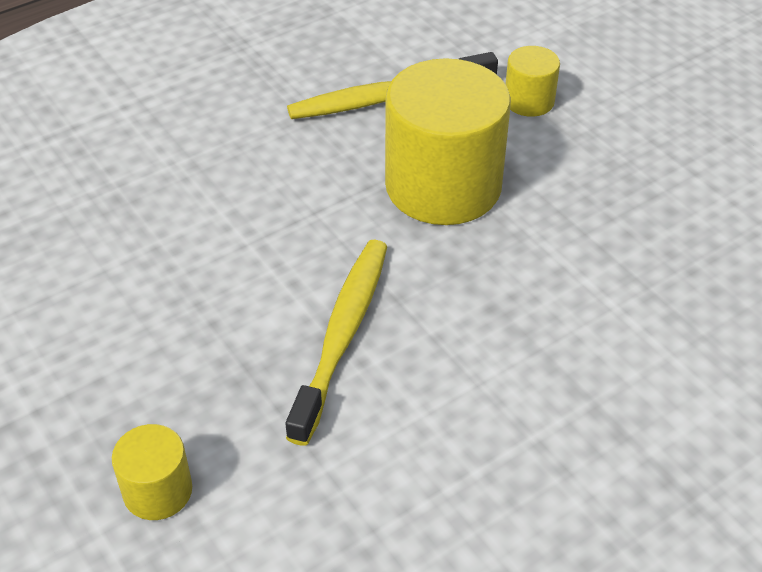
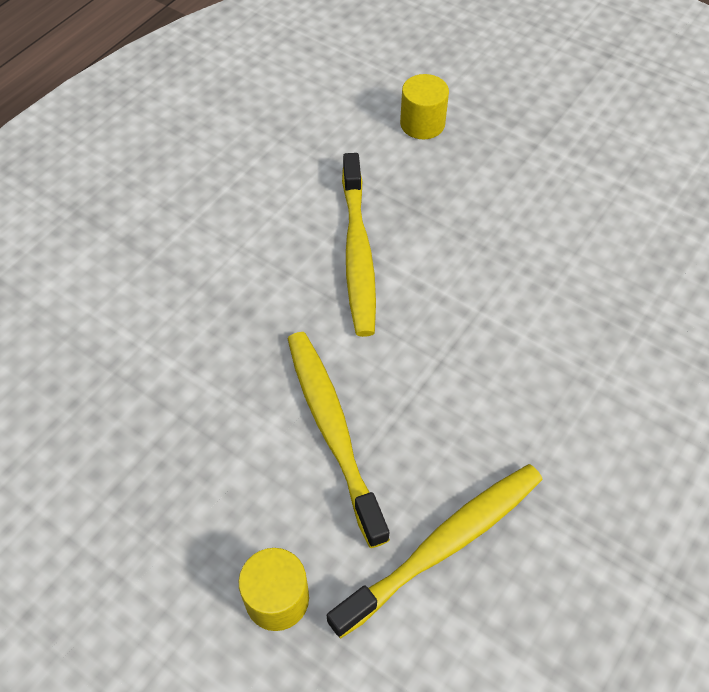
camera: 160 degrees right, 10 degrees up
yellow cylinder [385,58,511,225] -> yellow toothbrush [288,332,390,548]

